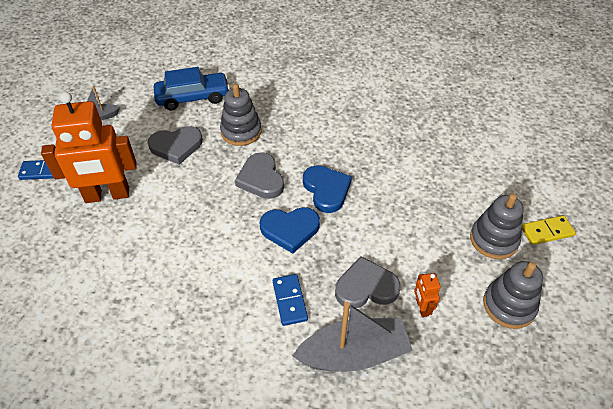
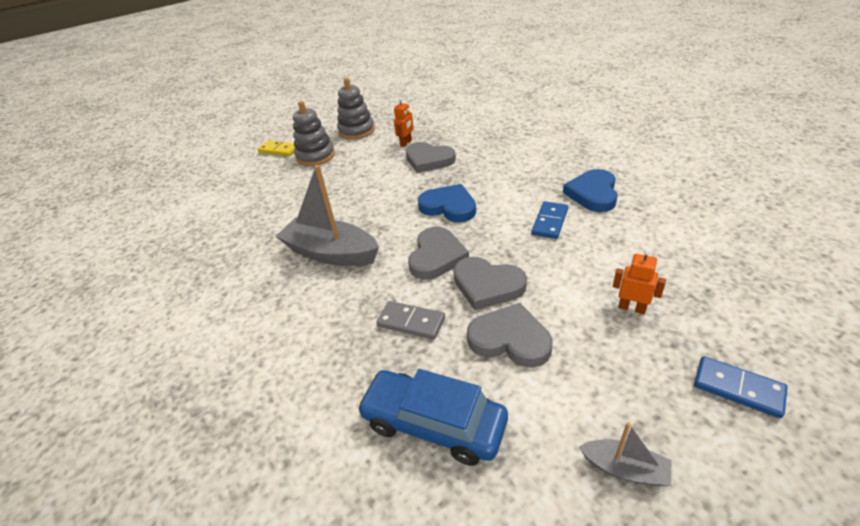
camera: 140 degrees left, 10 degrees down
orange robot [41,92,136,203] -> orange robot [613,249,666,314], size x0.41
grey stacking toy [220,84,262,146] -> grey domino [376,301,445,339]
blue domino [273,274,308,326] -> blue domino moved to [531,201,568,239]
grey boat [292,301,413,372] -> grey boat moved to [276,165,379,266]
blue heart [303,165,352,213] -> blue heart moved to [563,169,618,212]
none -> grey heart [453,257,527,310]

